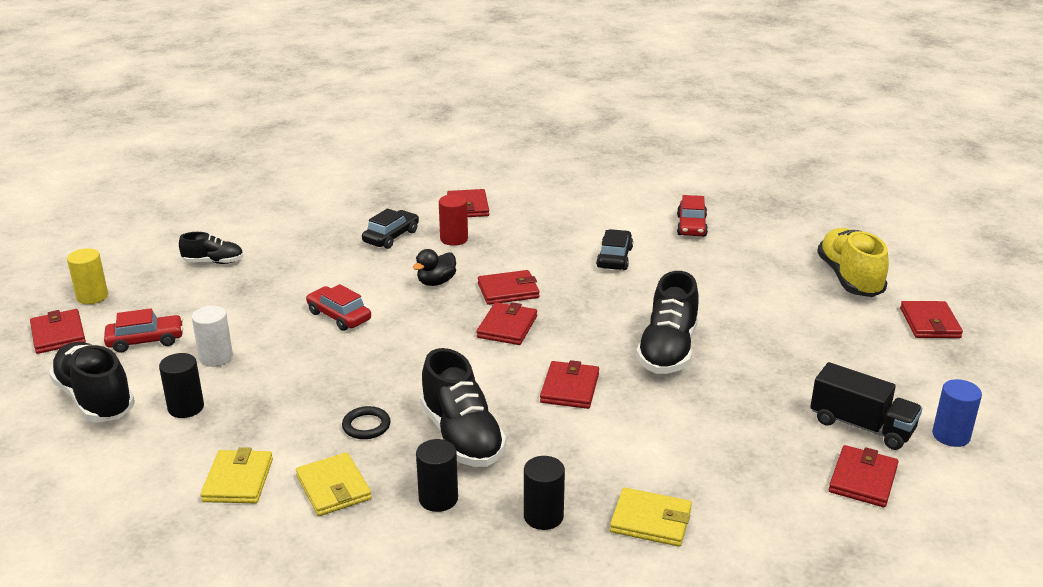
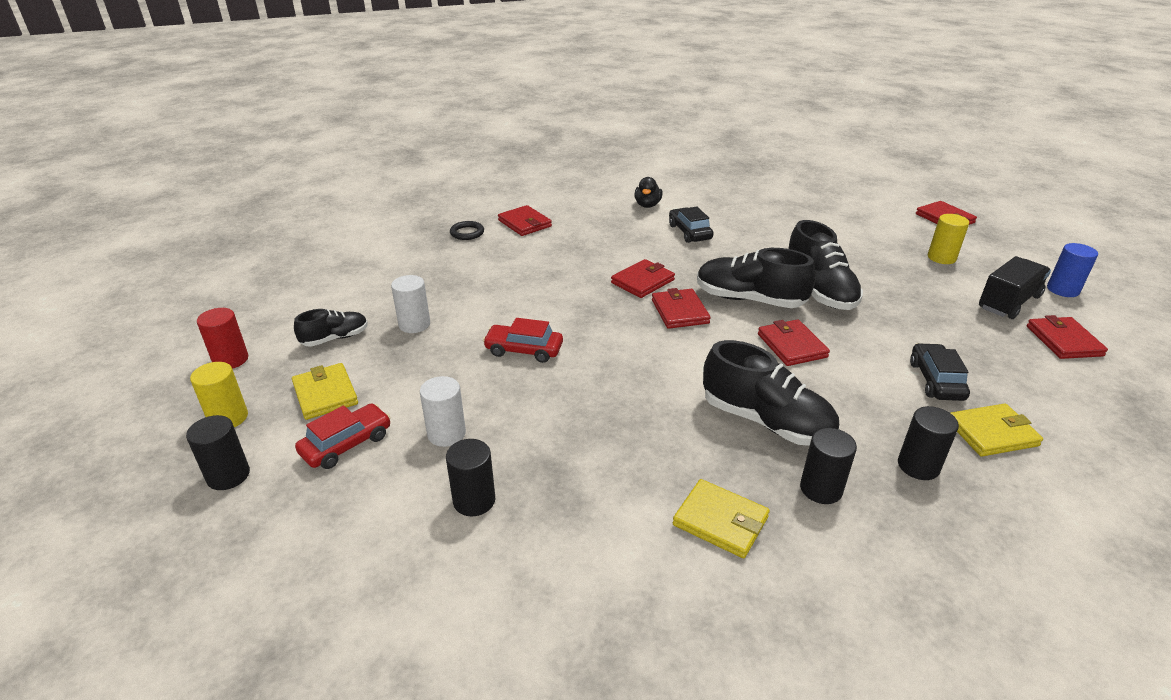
camera: 30 degrees left, 5 degrees up
red wallet [30,309,86,354] -> black cylinder [186,415,250,490]
black shoe [49,342,135,422] -> black shoe moved to [697,248,816,308]
yellow wallet [200,447,273,503] -> yellow wallet moved to [292,363,358,420]
black ring [342,406,391,439] -> black ring moved to [450,221,484,240]
black car [362,208,419,249] -> black car moved to [910,343,970,401]
black duck [413,249,456,286] -> black duck moved to [634,177,663,208]
red cylinder [439,194,468,246] -> red cylinder moved to [197,308,248,369]
red car [677,195,708,237] -> none
black truck [810,362,922,450] -> black truck turned 45 degrees counterclockwise [979,256,1051,319]
yellow shoe [817,228,889,297] -> none
none -> white cylinder [391,275,430,333]
none -> yellow cylinder [928,214,969,264]

